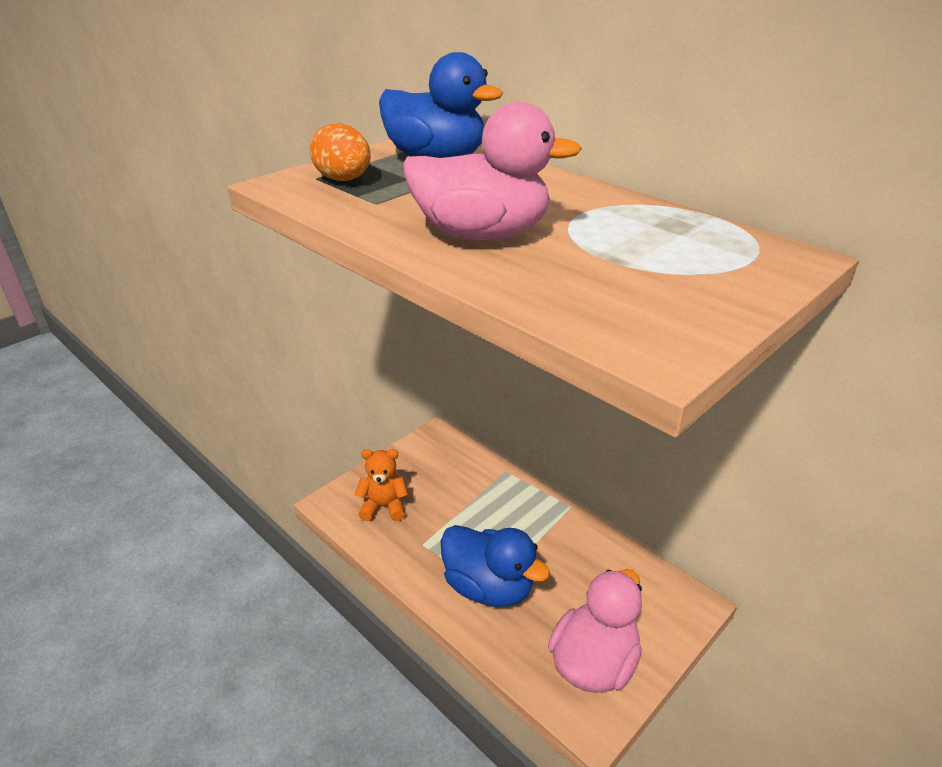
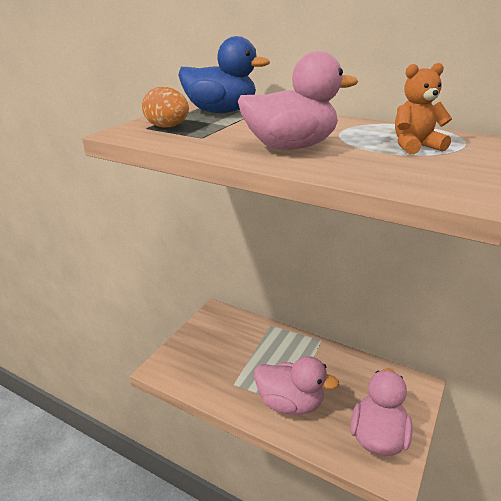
camera: 15 degrees left, 5 degrees down
orange teddy bear [355,449,408,521] -> orange teddy bear moved to [395,62,452,154]
blue duck [441,525,550,607] -> pink duck [254,356,339,415]

